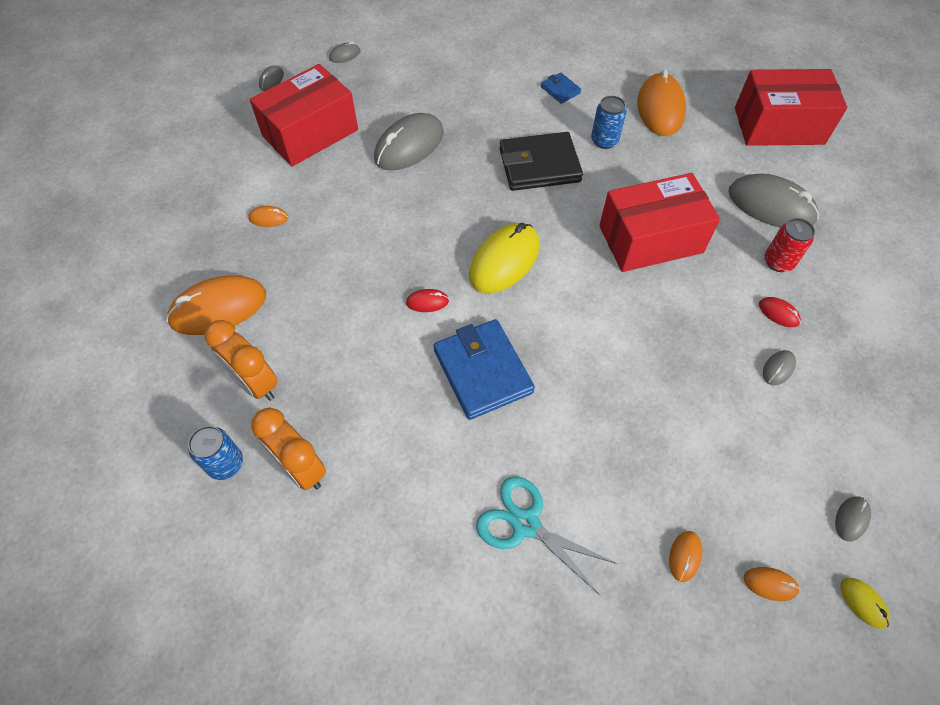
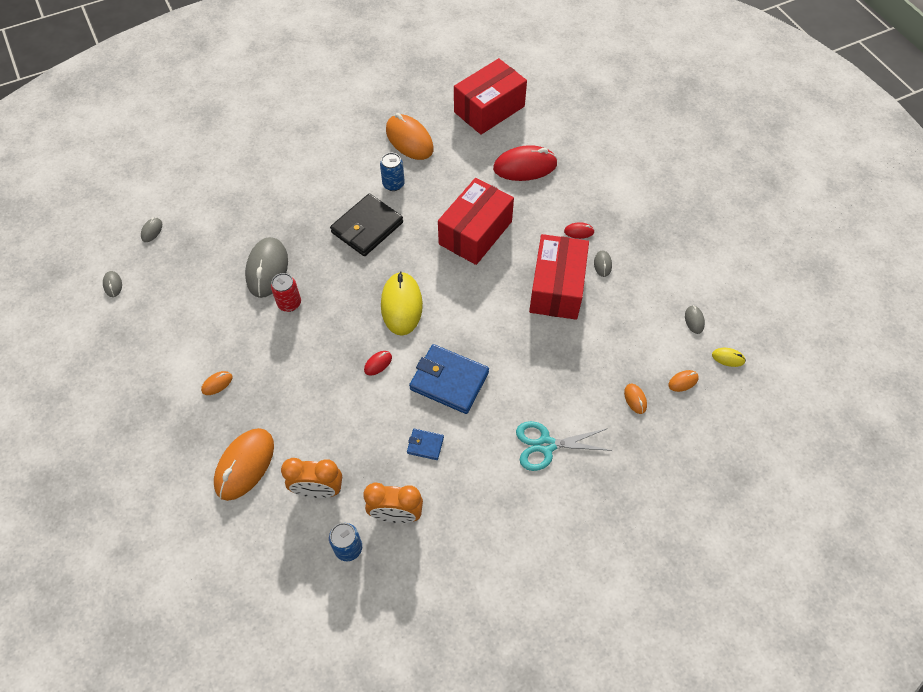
camera: 40 degrees left, 0 degrees up
red box [250,64,358,166] -> red box moved to [529,234,589,320]
blue wallet [541,73,581,104] -> blue wallet moved to [407,429,444,460]
grey mouse [728,174,819,228] -> red mouse [493,145,558,181]
red can [765,218,815,272] -> red can moved to [271,273,301,312]

